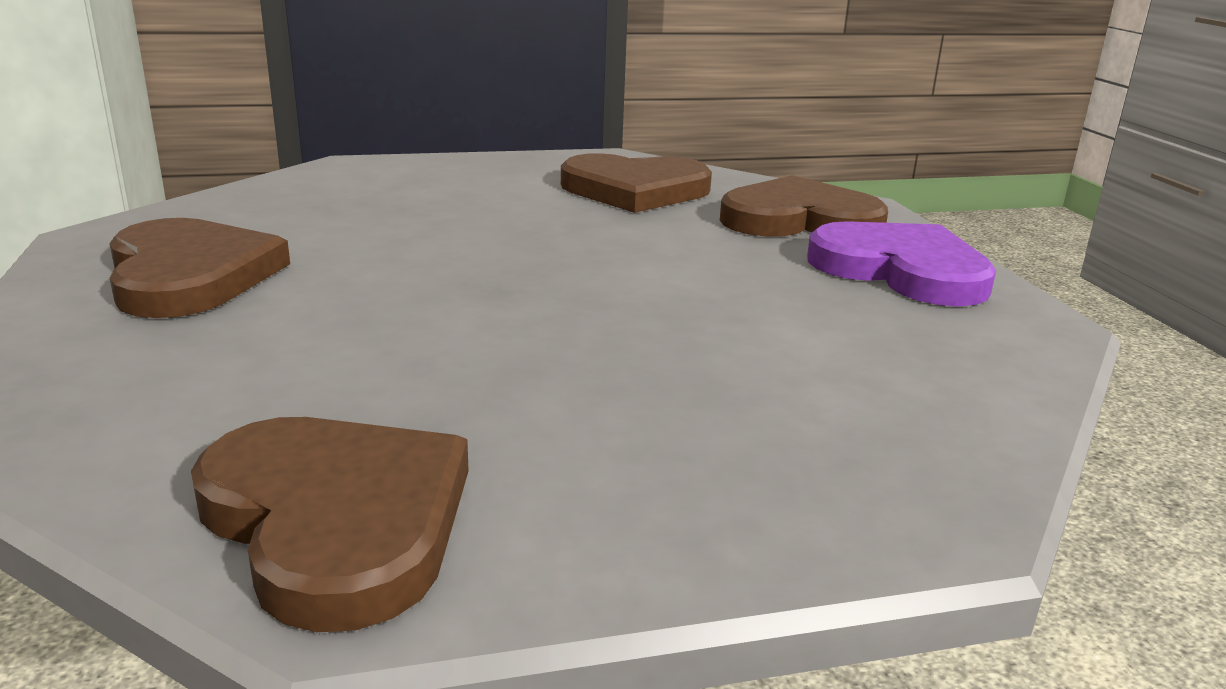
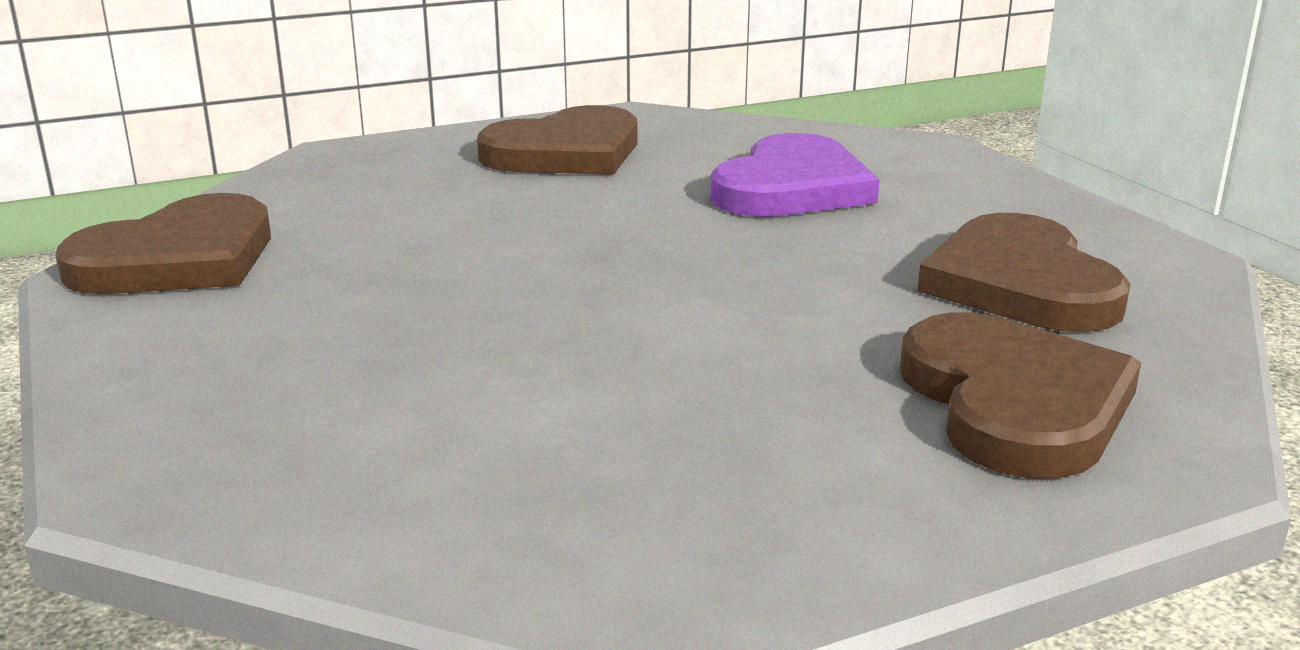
camera: 80 degrees right, 0 degrees up
purple heart [807,221,996,306] -> purple heart moved to [710,133,880,217]

